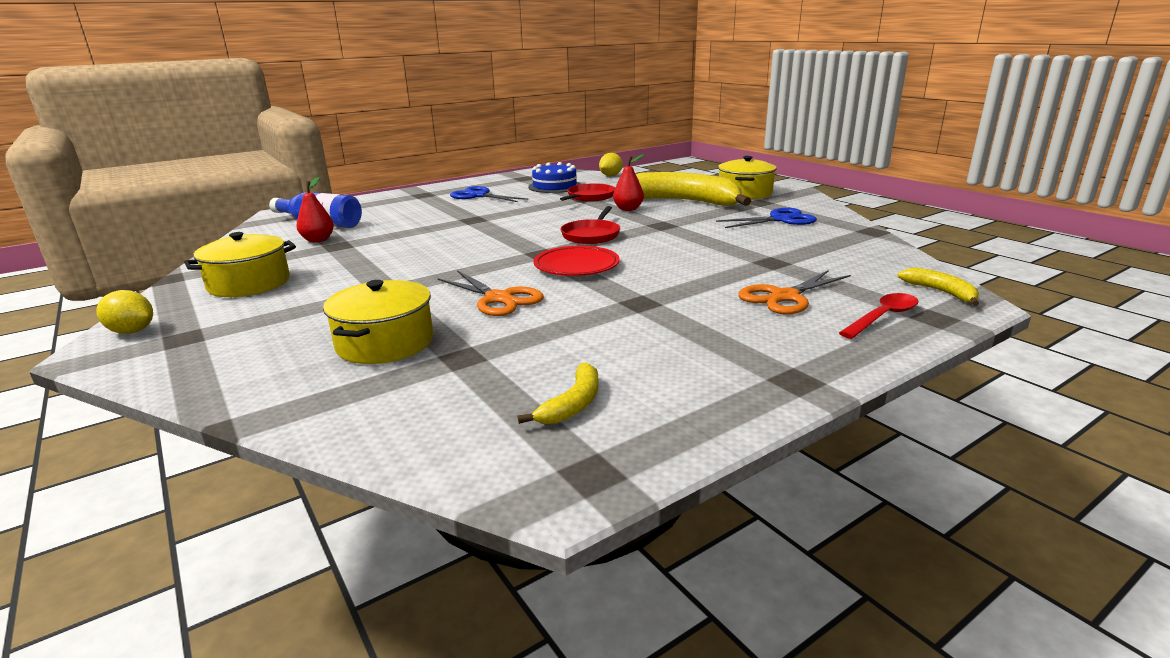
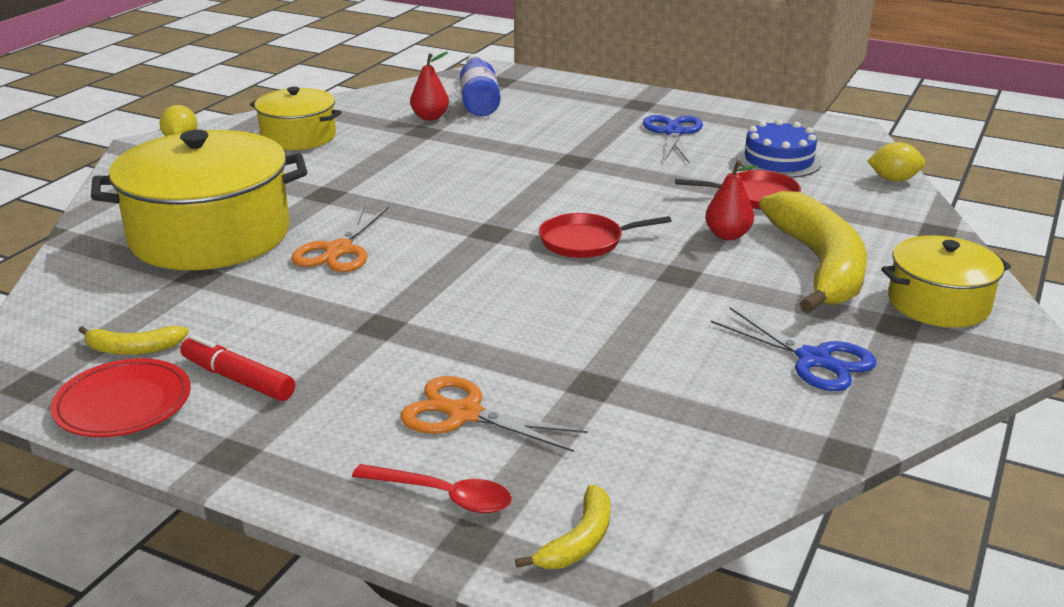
camera: 60 degrees right, 5 degrees up
yellow pot [323,280,433,364] -> yellow pot [91,130,307,270], size x1.77
red plate [533,246,620,276] -> red plate moved to [50,358,191,437]
none -> red marker [180,335,295,401]

